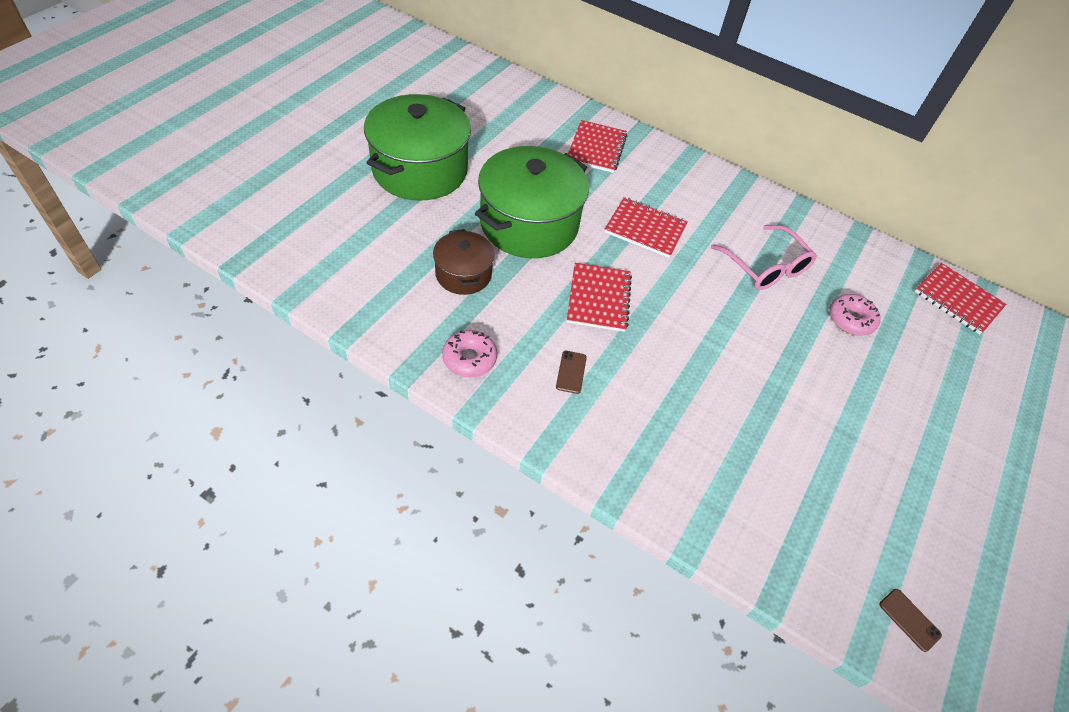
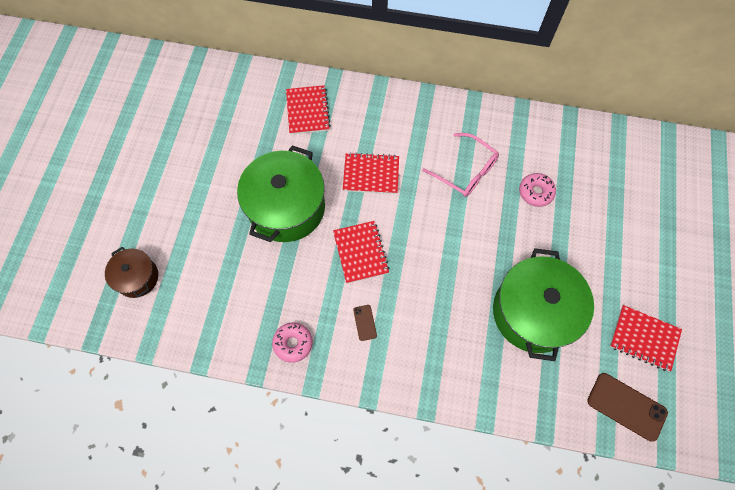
camera: 15 degrees left, 15 degrees up
green pot [364,94,471,201] -> green pot moved to [493,248,594,361]
brown pot [433,229,495,295] -> brown pot moved to [105,247,158,298]
brown phone [880,589,942,652] -> brown phone [587,373,668,442], size x1.99
red notebook [915,263,1007,335] -> red notebook moved to [610,305,682,371]

